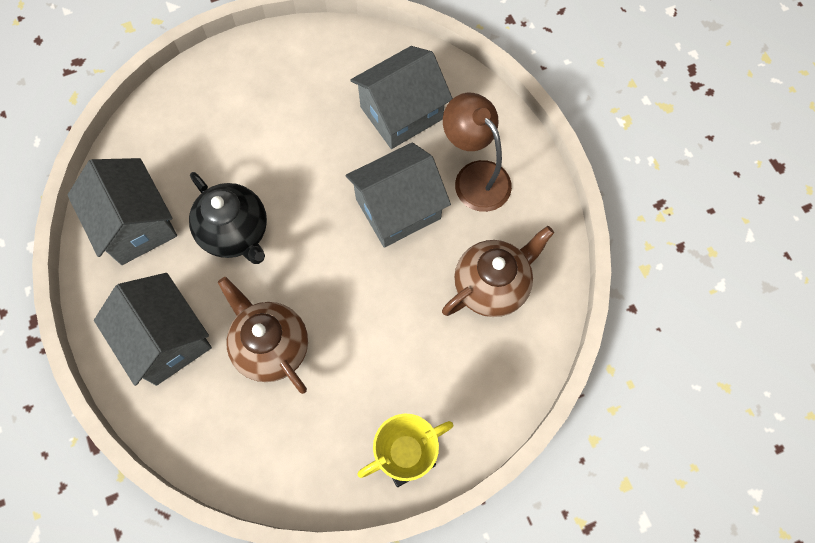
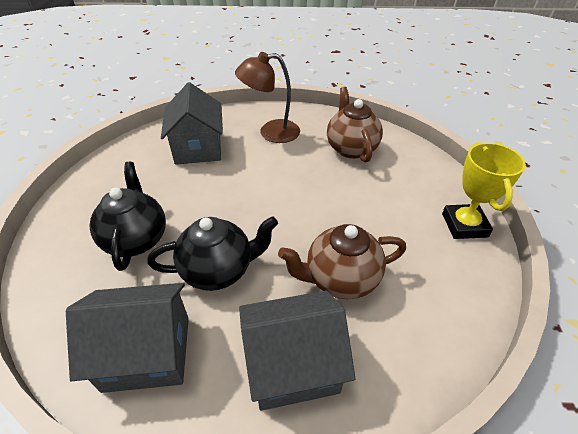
camera: 65 degrees left, 25 degrees down
grey house [345,142,451,248] -> none
none -> black teapot [89,162,166,271]

